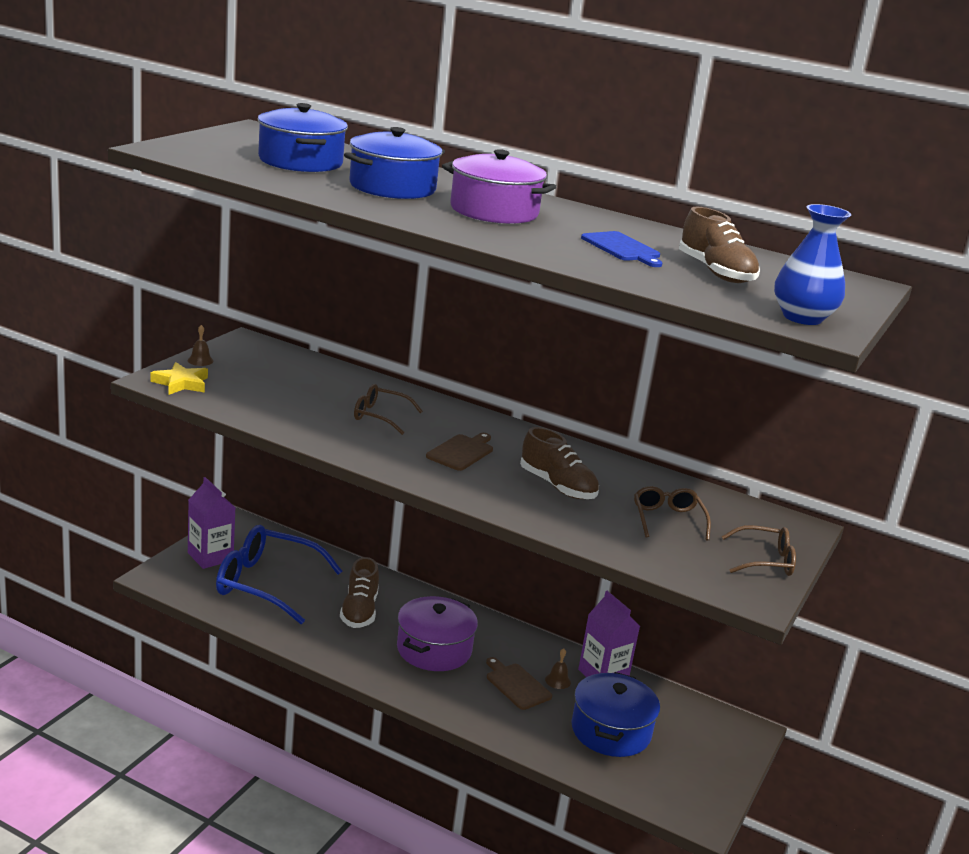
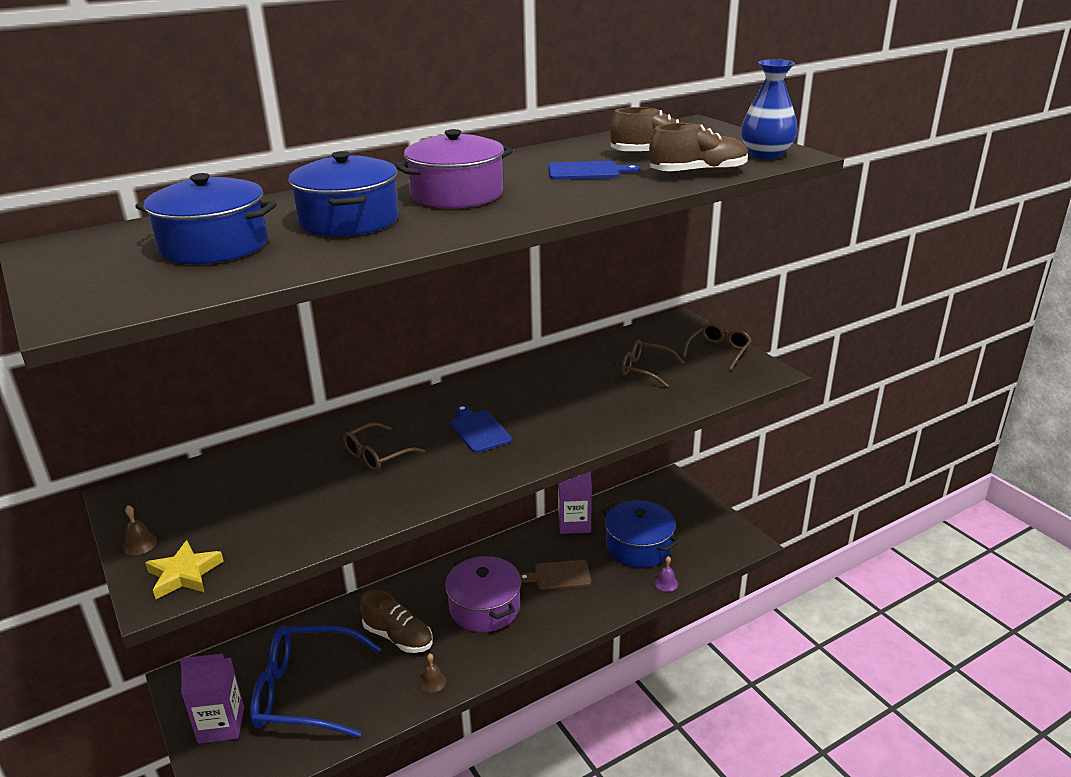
camera: 55 degrees left, 5 degrees up
blue glasses [216,525,342,624] -> blue glasses turned 45 degrees clockwise [250,625,382,738]
brown cutting board [426,433,493,471] -> blue cutting board [450,405,512,453]
brown shoe [520,427,599,499] -> brown shoe moved to [649,123,748,173]
brown bell [545,648,571,689] -> brown bell moved to [420,654,446,693]
none -> purple bell [655,556,678,592]

